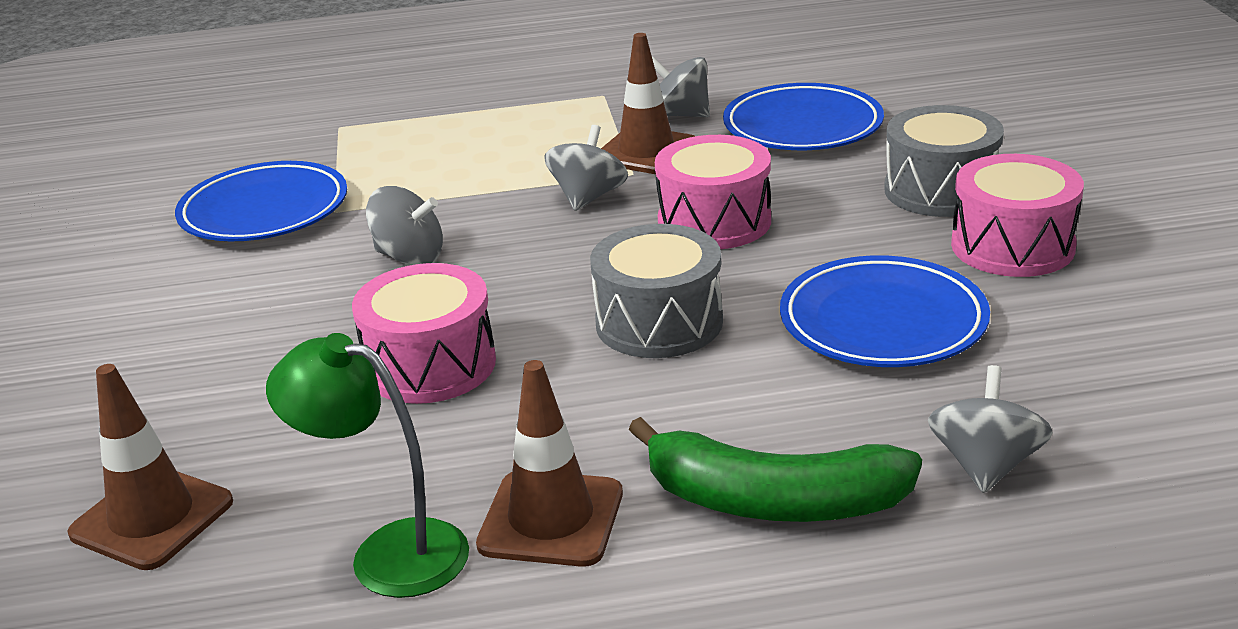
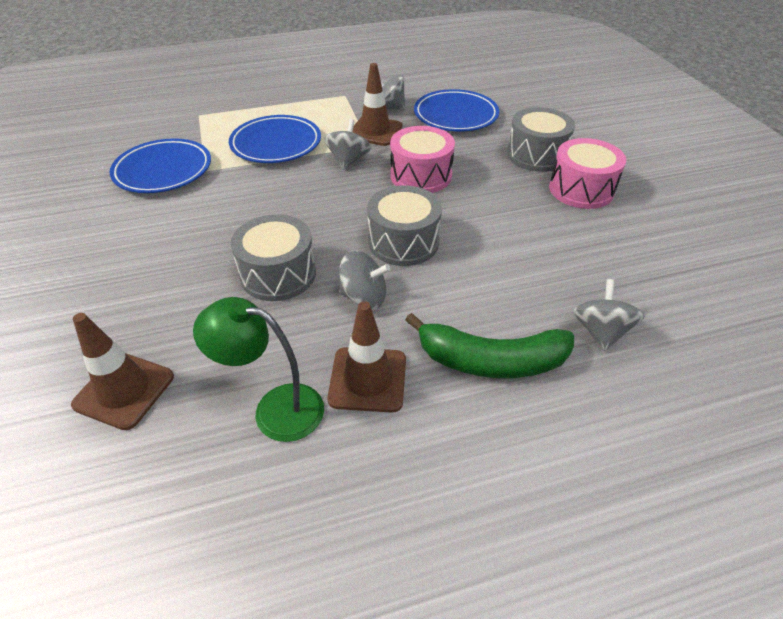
camera: 10 degrees left, 15 degrees up
pink drum [352,263,496,404] -> grey drum [231,214,316,301]
grey spinning top [366,186,443,265] -> grey spinning top moved to [339,251,390,309]
blue plate [780,255,990,367] -> blue plate moved to [229,115,321,163]

